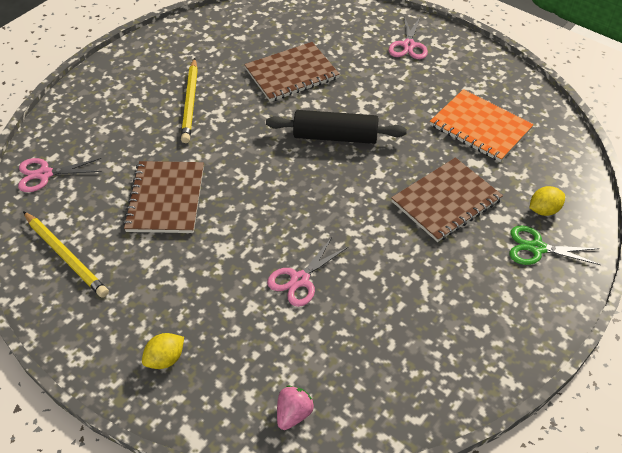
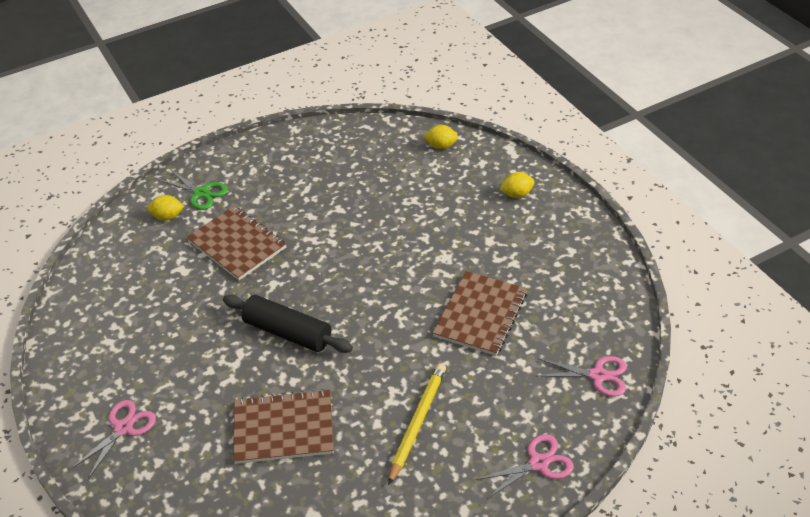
camera: 155 degrees left, 5 degrees down
yellow pencil [23,211,109,298] -> none
pink scissors [267,237,348,307] -> pink scissors moved to [476,434,574,499]
pink strawberry [277,385,314,430] -> yellow lemon [423,125,458,149]
brown notebook [391,157,503,242] -> brown notebook turned 60 degrees clockwise [186,206,286,281]
orange notebook [430,89,534,162] -> none

